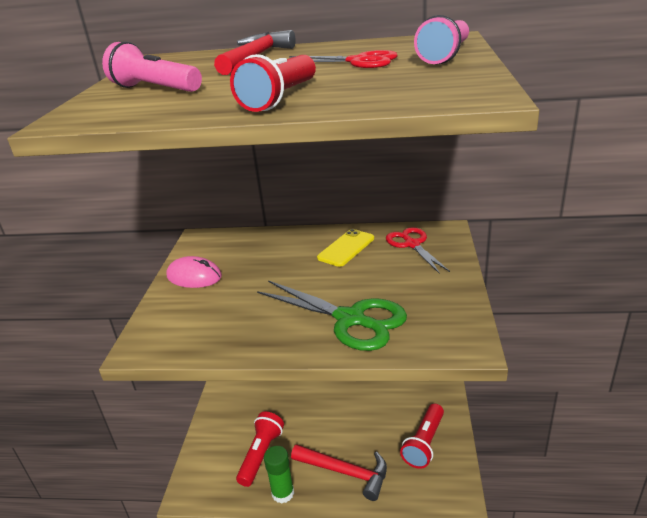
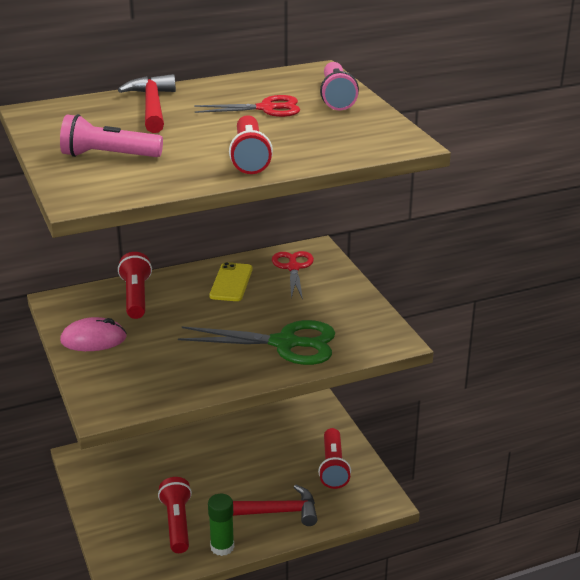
camera: 30 degrees left, 0 degrees up
red scissors [386,227,450,274] -> red scissors turned 45 degrees clockwise [272,251,314,300]
none -> red flashlight [118,252,152,319]

